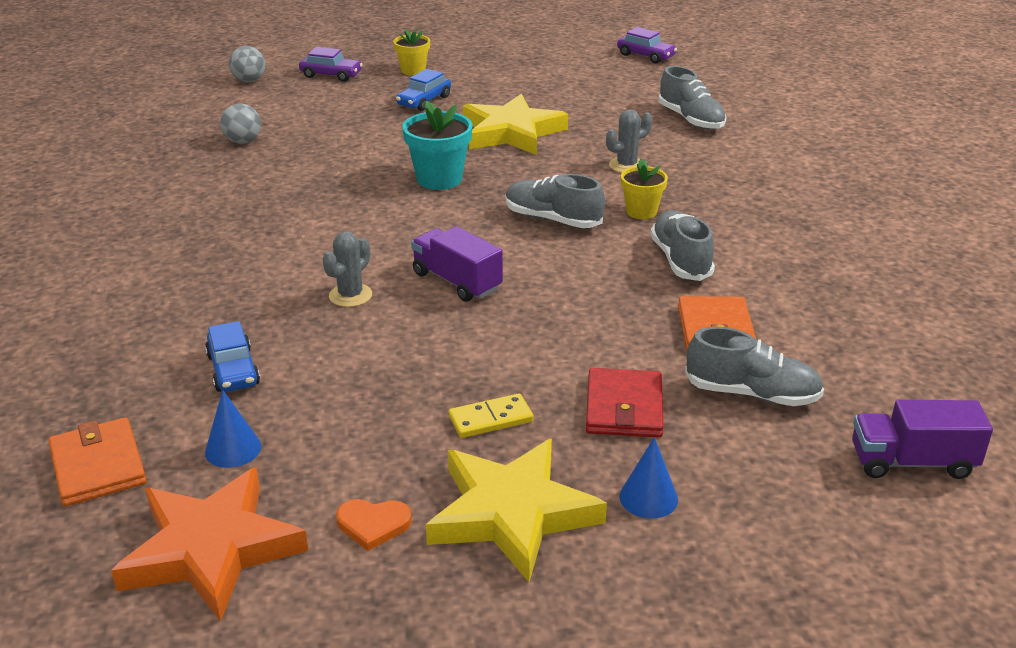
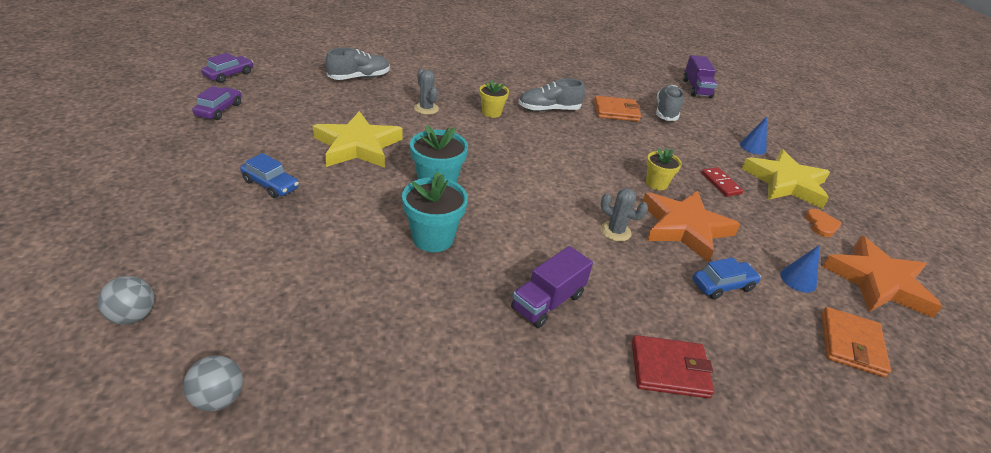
camera: 95 degrees left, 5 degrees up
orange wallet [48,417,146,506] -> orange wallet turned 45 degrees counterclockwise [821,307,891,377]
grey ball [220,103,261,144] -> grey ball moved to [183,355,243,411]
purple car [299,47,363,82] -> purple car moved to [193,86,241,120]
yellow flower pot [393,29,430,75] -> yellow flower pot moved to [646,148,682,190]
purple truck [411,226,503,302] -> purple truck moved to [511,246,593,328]
yellow domino [449,393,533,438] -> red domino [701,167,744,197]
grey shoe [506,174,605,228] -> none
red wallet [586,368,664,437] -> red wallet moved to [632,335,715,398]
none -> turquoise flower pot [402,172,468,252]
none -> orange star [642,191,741,262]

